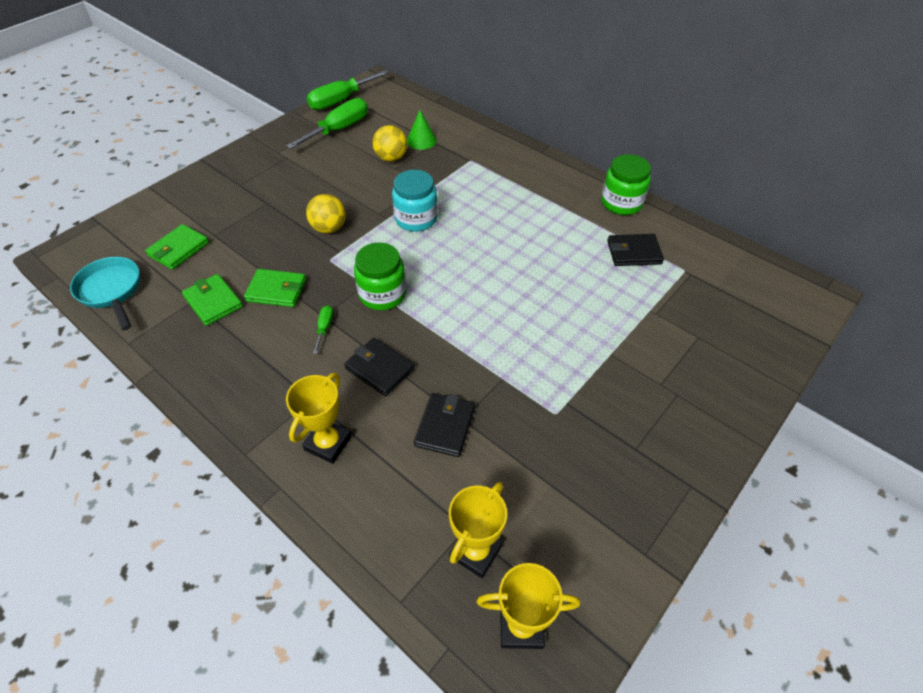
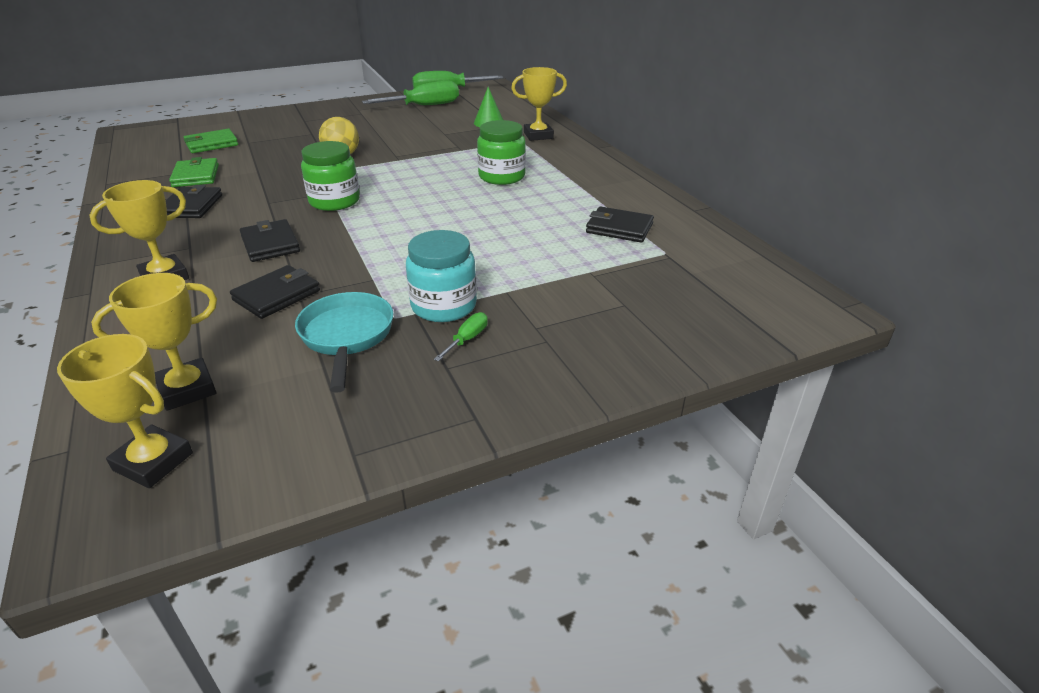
camera: 25 degrees right, 15 degrees down
turquoise pan [70,257,140,330] -> turquoise pan moved to [295,292,393,393]
green wallet [244,269,306,307] -> none
green screwdriver [313,305,333,354] -> green screwdriver moved to [434,312,488,361]
yellow ball [372,125,407,162] -> none
turquoise jar [392,170,438,232] -> turquoise jar moved to [406,230,477,322]
green jar [602,154,651,215] -> green jar moved to [477,120,526,185]
none -> black wallet [166,185,222,218]
none -> yellow trophy [511,67,567,141]

